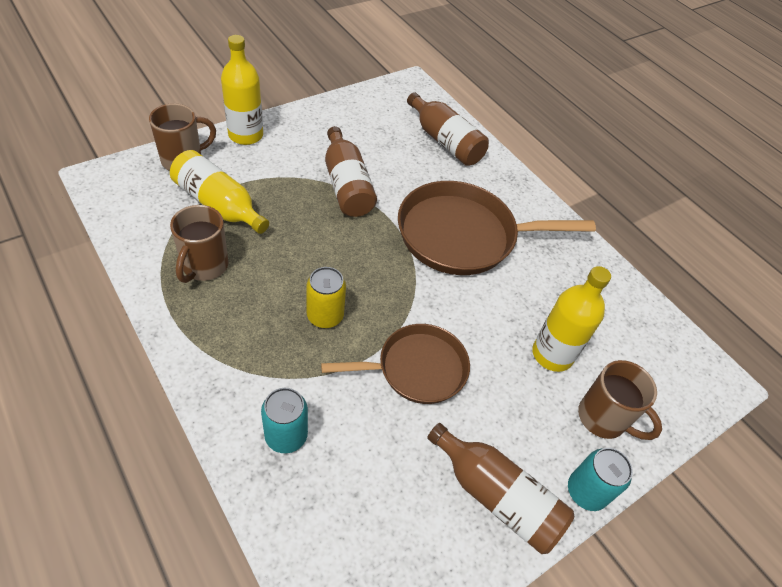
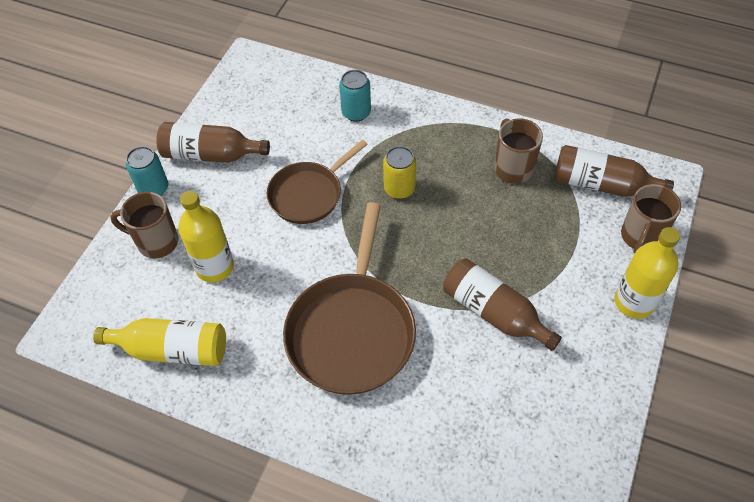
camera: 155 degrees right, 5 degrees up
yellow bottle [170,150,269,234] -> yellow bottle moved to [93,318,226,366]
brown pan [398,181,596,275] -> brown pan turned 135 degrees clockwise [283,202,416,395]
brown bottle [407,92,489,166] -> brown bottle moved to [554,145,674,197]

